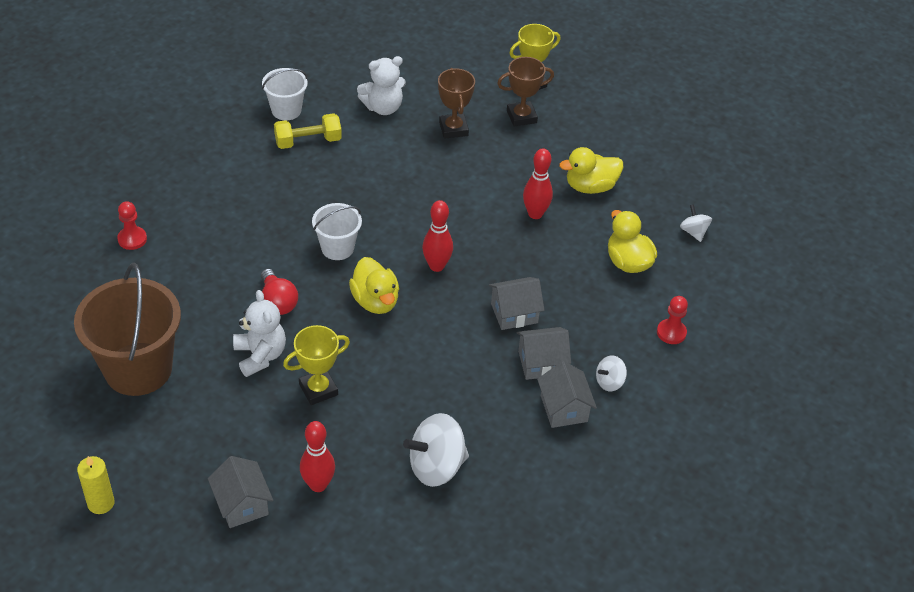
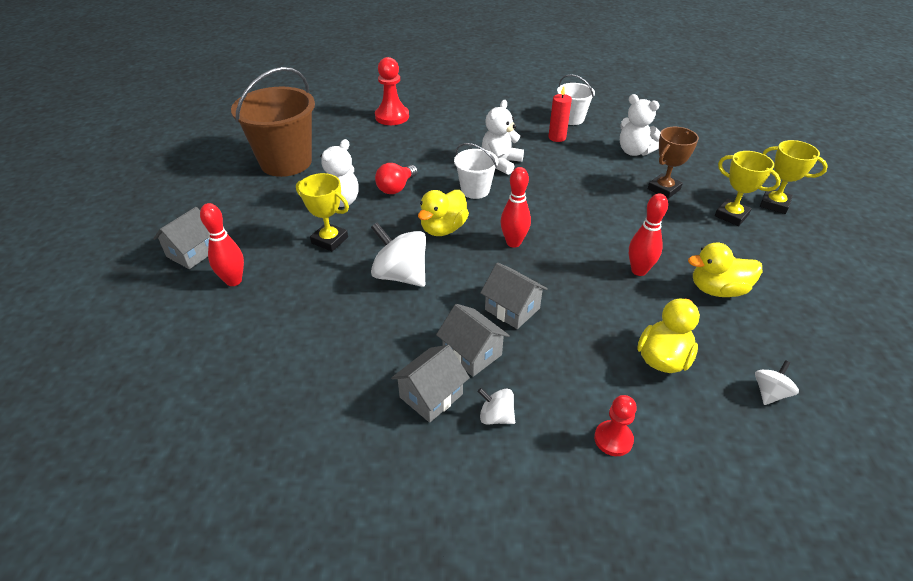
camera: 60 degrees right, 5 degrees down
yellow candle [77,456,115,514] -> none
red pawn [117,201,147,250] -> red pawn [375,57,409,125], size x1.61
yellow dumbbell [274,113,342,149] -> red candle [548,86,572,142]
white spinning top [403,413,469,487] -> white spinning top moved to [371,223,426,287]
brown trophy [497,57,554,126] -> yellow trophy [715,151,781,226]
yellow duck [559,147,623,194] -> yellow duck turned 45 degrees counterclockwise [688,242,762,297]
none -> white teddy bear [482,100,524,175]

